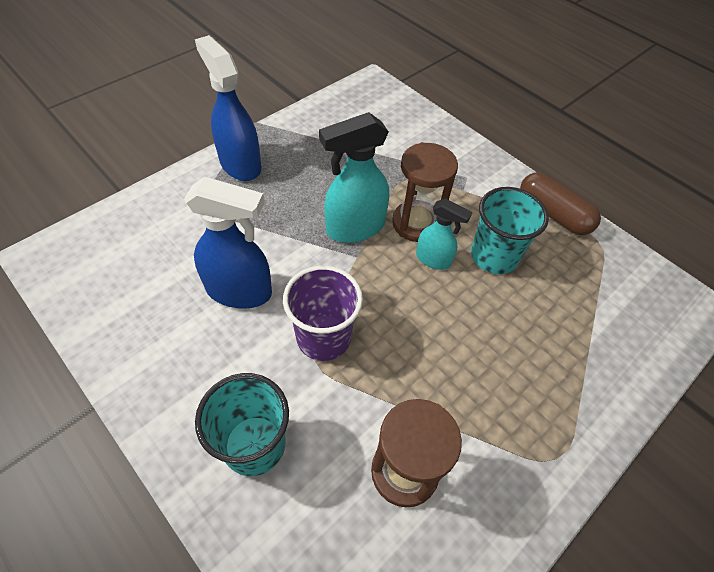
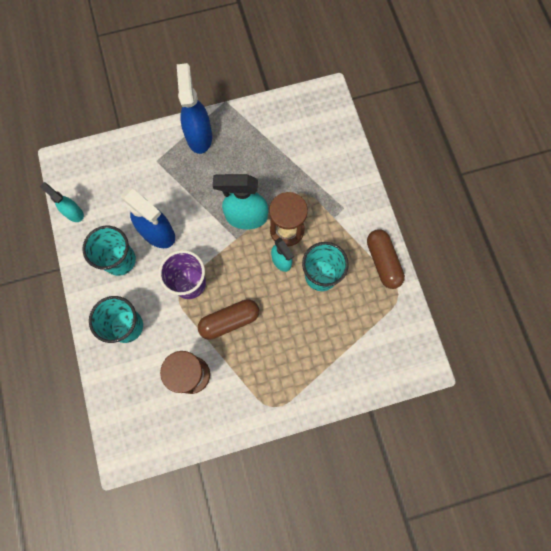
camera: 30 degrees right, 20 degrees up
none -> turquoise spray bottle [39,182,84,222]
none -> turquoise cup [82,226,136,276]
none -> brown capsule [198,299,259,340]

